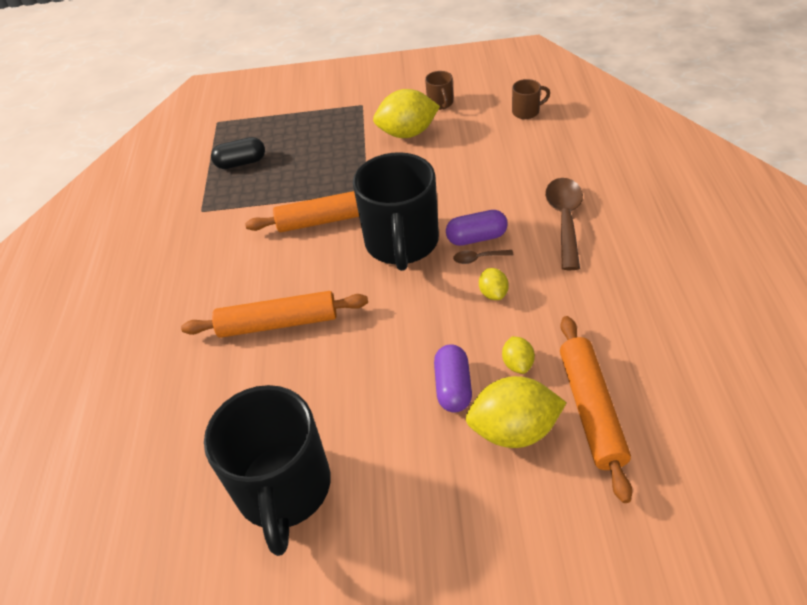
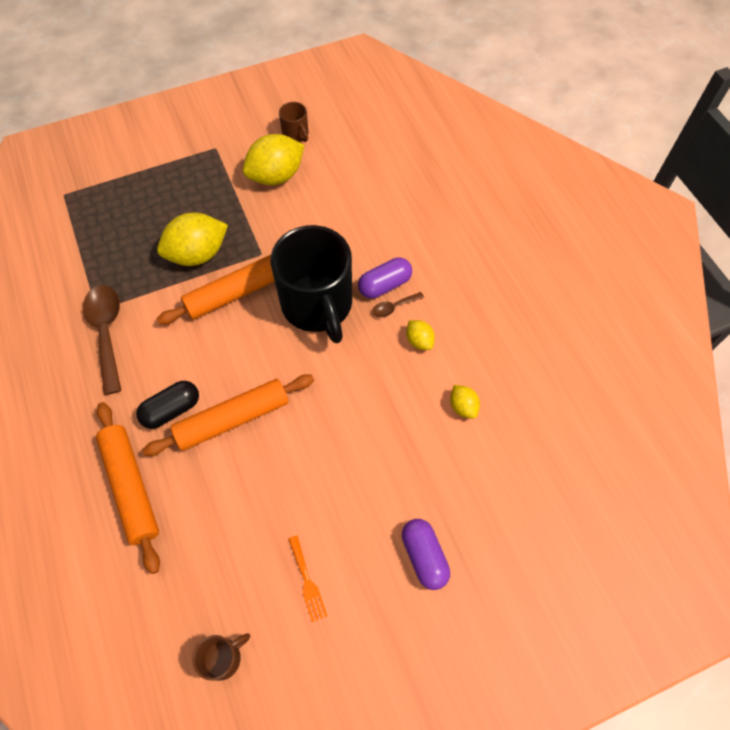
camera: 25 degrees left, 15 degrees up
black mug [204,385,331,556] -> orange fork [289,535,327,622]
black capsule [211,137,265,169] -> black capsule moved to [136,381,199,429]
purple capsule [434,344,472,412] -> purple capsule moved to [402,519,450,590]
yellow lemon [466,376,567,448] -> yellow lemon moved to [157,213,228,266]
brown mug [512,79,550,119] -> brown mug moved to [192,633,250,681]
brown spoon [545,178,583,270] -> brown spoon moved to [83,285,121,395]
orange rolling pin [560,316,633,503] -> orange rolling pin moved to [96,402,160,574]

